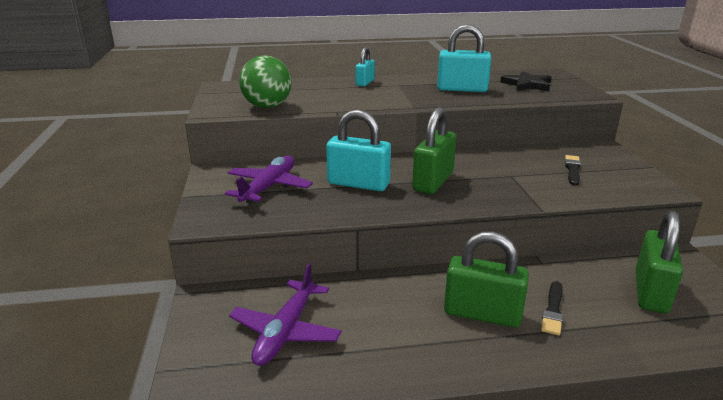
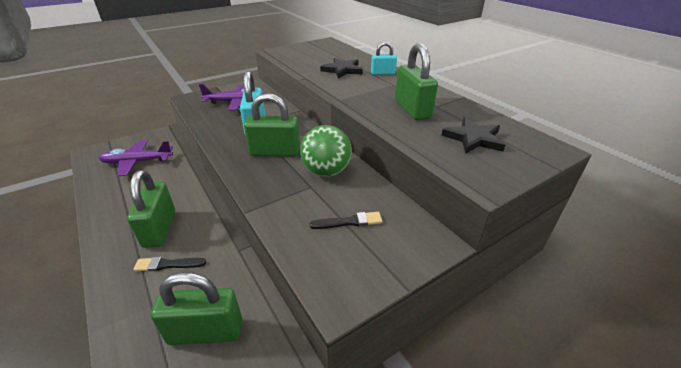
camera: 65 degrees right, 10 degrees up
green ball [239,55,291,108] -> green ball moved to [300,125,352,177]
turquoise padlock [437,24,492,92] -> green padlock [395,43,438,120]
none -> black star [320,58,363,79]

